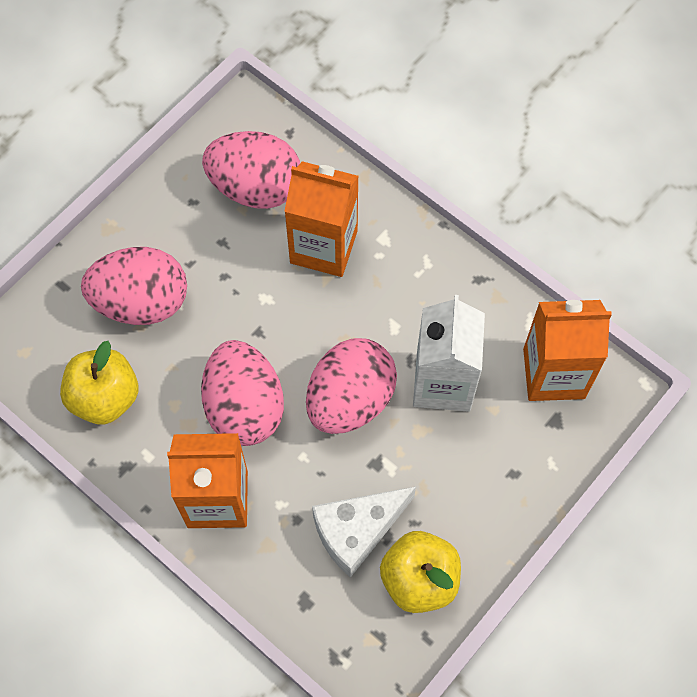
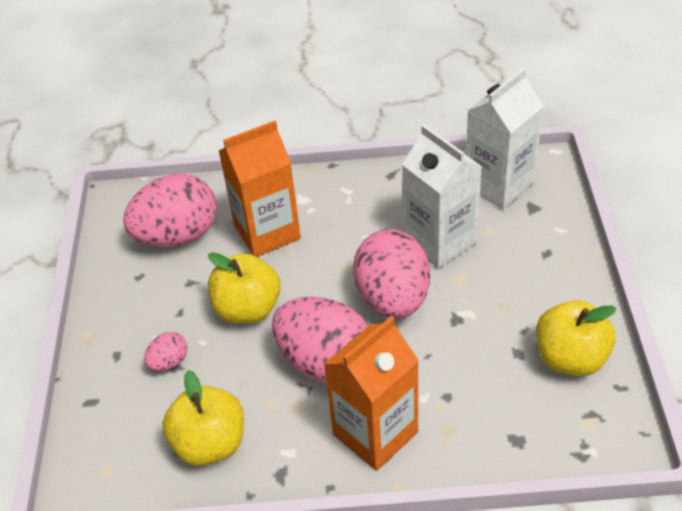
camera: 40 degrees left, 20 degrees down
pink egg [81,247,187,325] -> pink egg [144,332,187,371], size x0.45
white cheese [312,486,416,578] -> none
orange carton [523,300,612,401] -> white carton [466,68,544,210]
none -> yellow apple [208,252,281,324]

